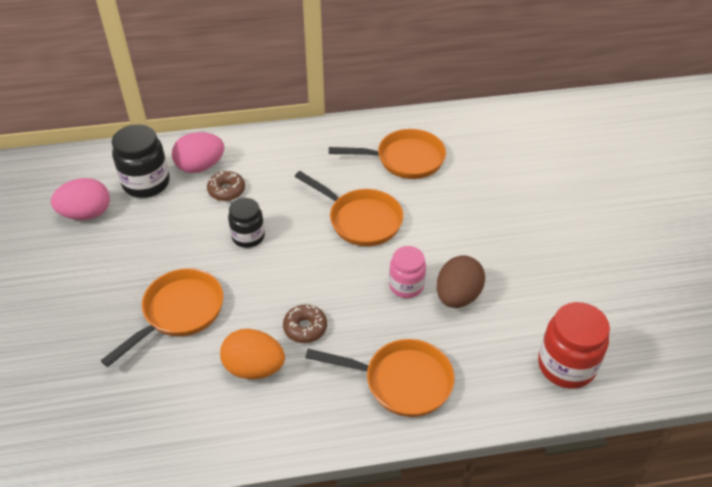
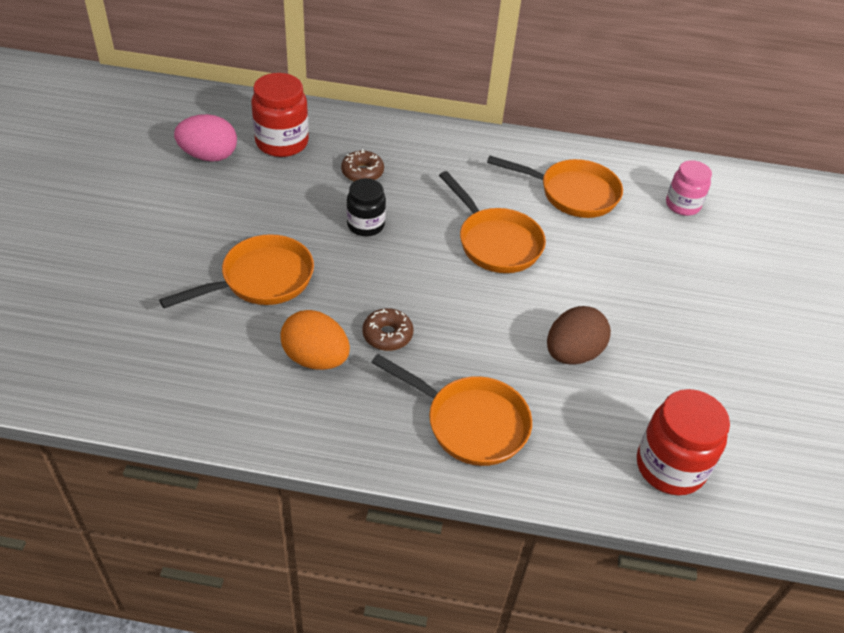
camera: 15 degrees right, 0 degrees up
black jar [112,124,170,198] -> red jar [251,73,309,157]
pink egg [172,132,224,173] -> none
pink jar [389,246,426,298] -> pink jar moved to [666,160,712,216]

